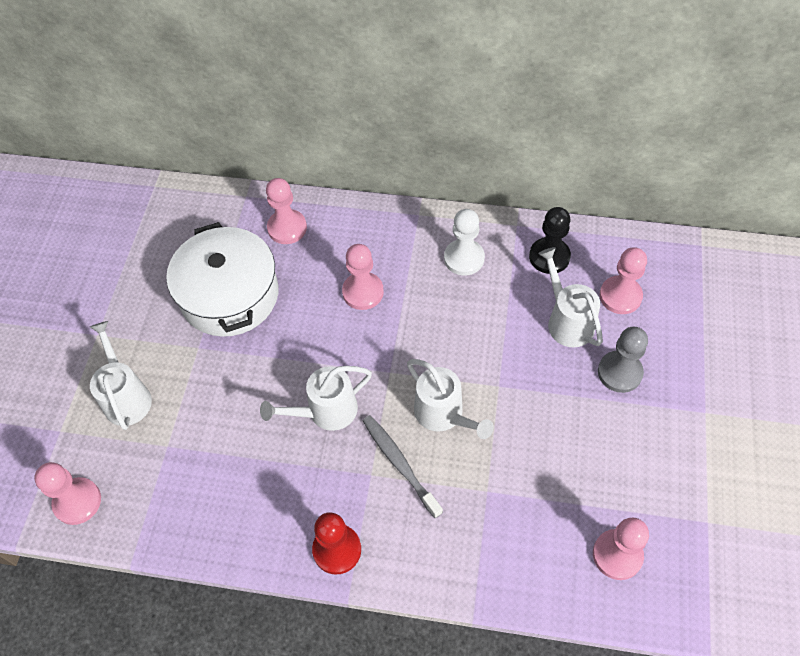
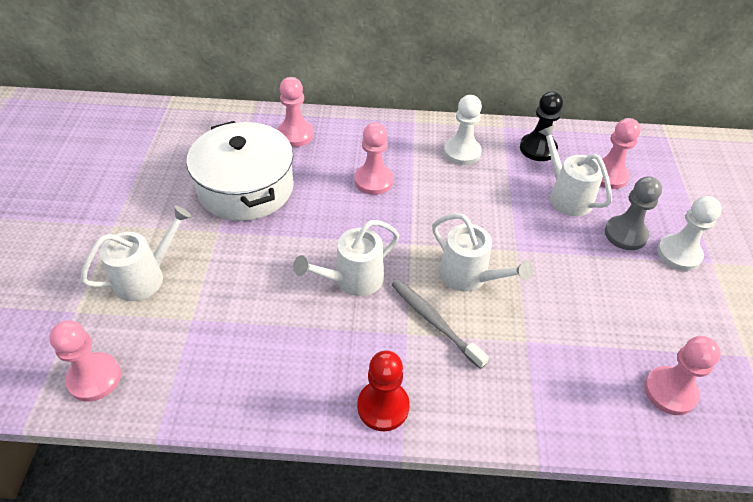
camera: 10 degrees left, 10 degrees down
white watering can [90,321,152,430] -> white watering can turned 75 degrees clockwise [80,205,192,301]
none -> white pawn [657,196,722,271]

